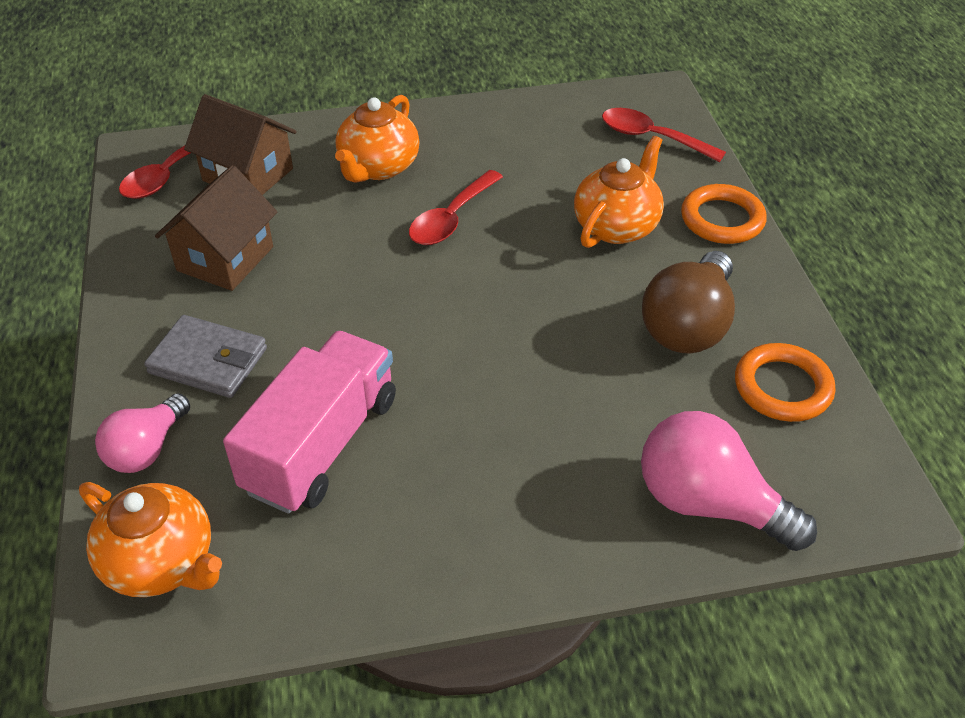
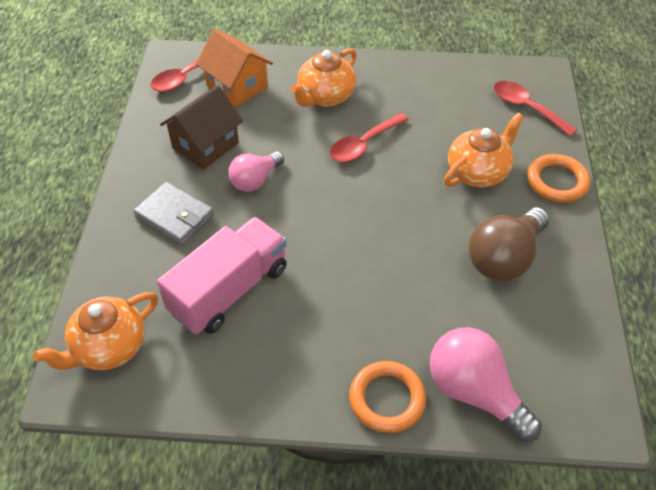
camera: 15 degrees right, 5 degrees up
orange teapot [79,482,222,597] -> orange teapot turned 90 degrees clockwise [33,292,158,370]
pink light bulb [95,393,190,473] -> pink light bulb moved to [228,151,284,192]
brown house [184,94,297,195] -> orange house [196,29,273,107]
orange ring [735,343,835,422] -> orange ring moved to [349,361,426,433]

